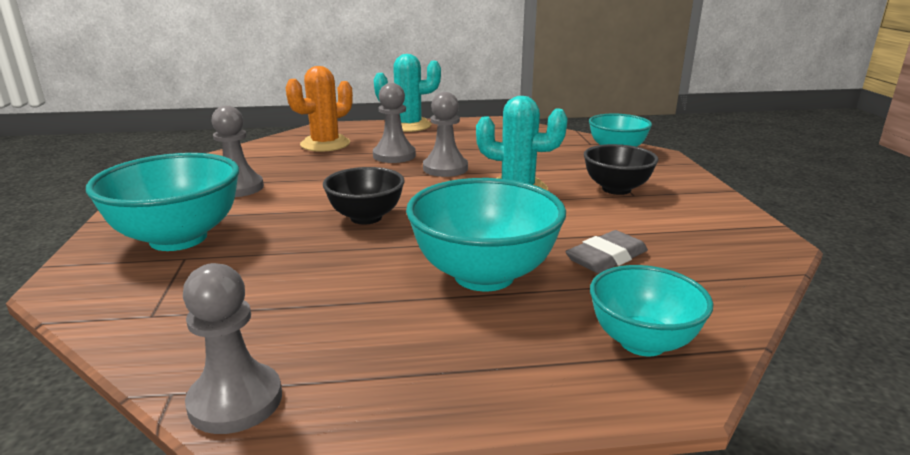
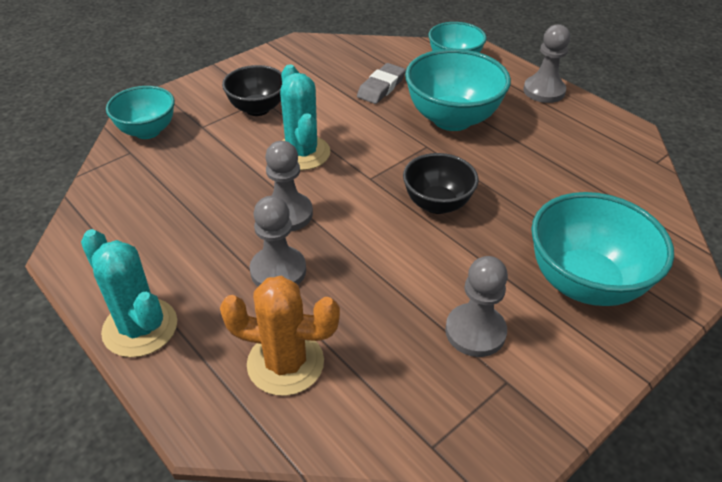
camera: 125 degrees left, 20 degrees up
grey pawn [183,263,282,434] -> grey pawn moved to [523,24,570,103]
grey eraser [565,230,648,273] -> grey eraser turned 75 degrees counterclockwise [357,63,406,104]

